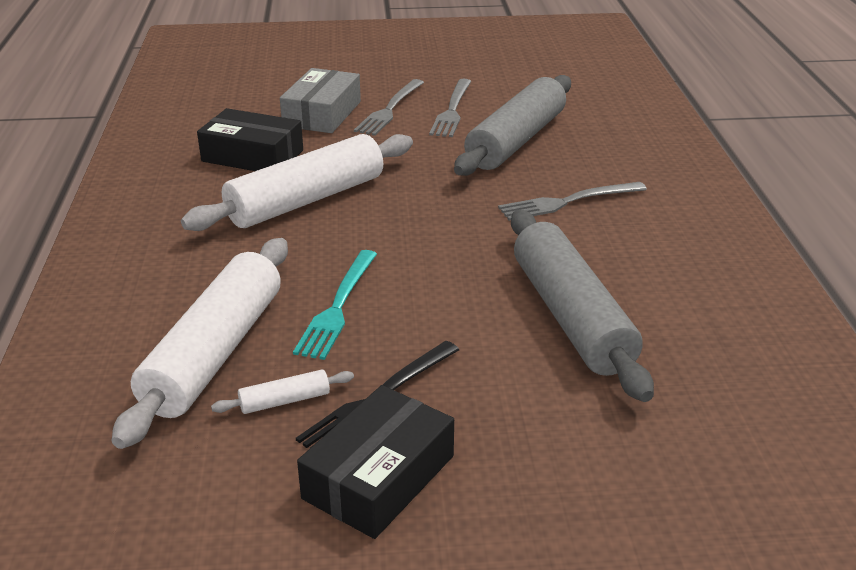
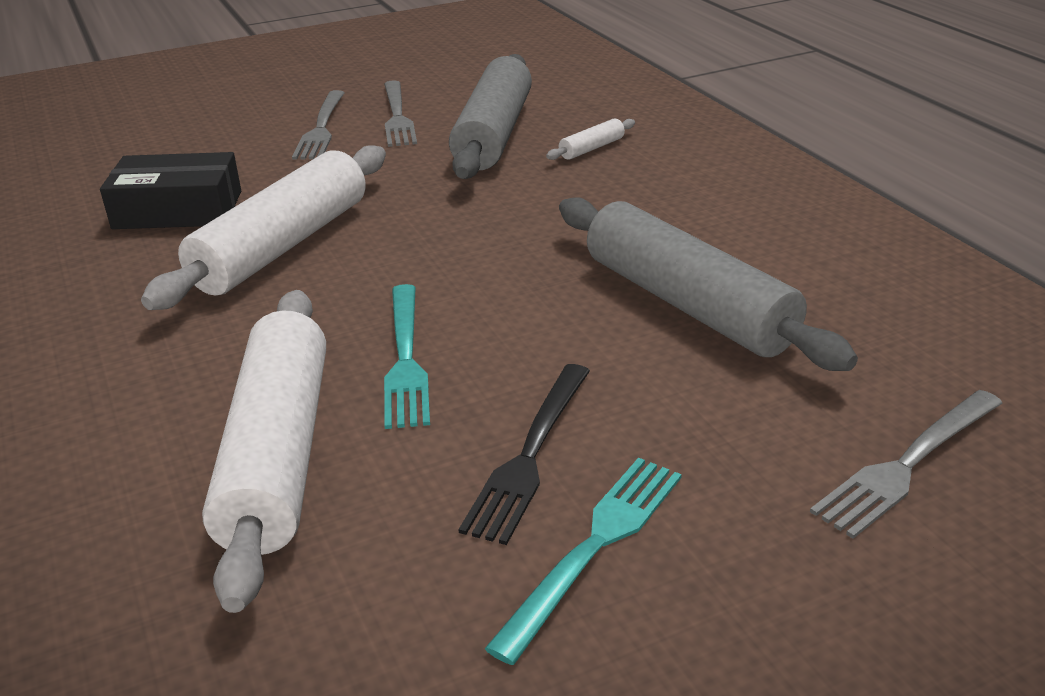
camera: 20 degrees left, 0 degrees up
white rolling pin [211,370,354,414] -> white rolling pin moved to [546,118,635,160]
grey box [280,68,361,133] -> none
black box [297,385,454,539] -> turquoise fork [484,457,682,665]
grey fork [498,182,647,221] -> grey fork moved to [810,390,1002,539]

